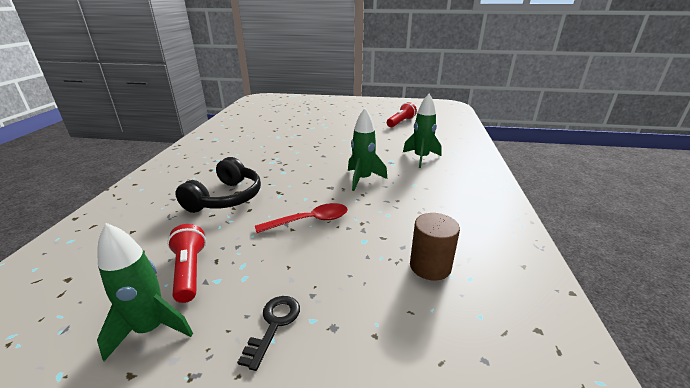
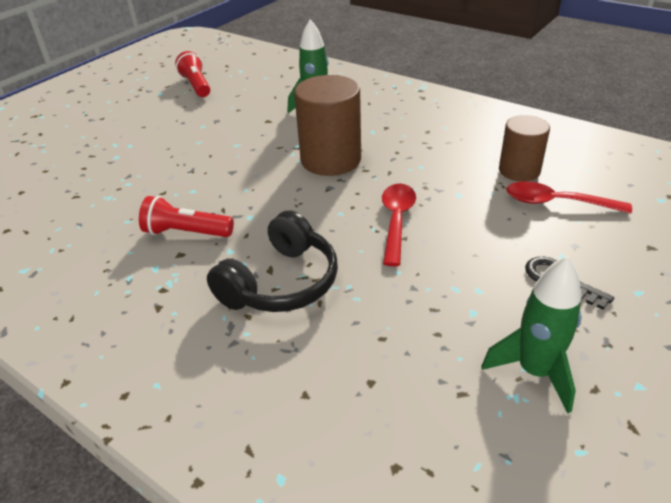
camera: 60 degrees left, 10 degrees up
red flashlight [167,224,206,303] -> red flashlight moved to [139,196,234,237]
black headphones [175,157,261,213] -> black headphones turned 75 degrees clockwise [207,210,338,312]
green rocket [348,108,387,191] -> brown cylinder [294,75,361,176]
none -> red spoon [506,181,632,214]

